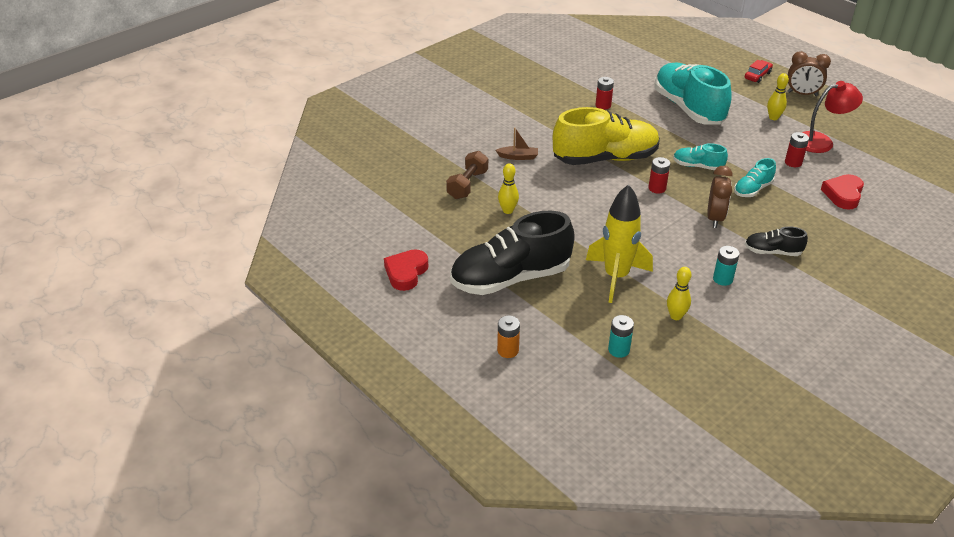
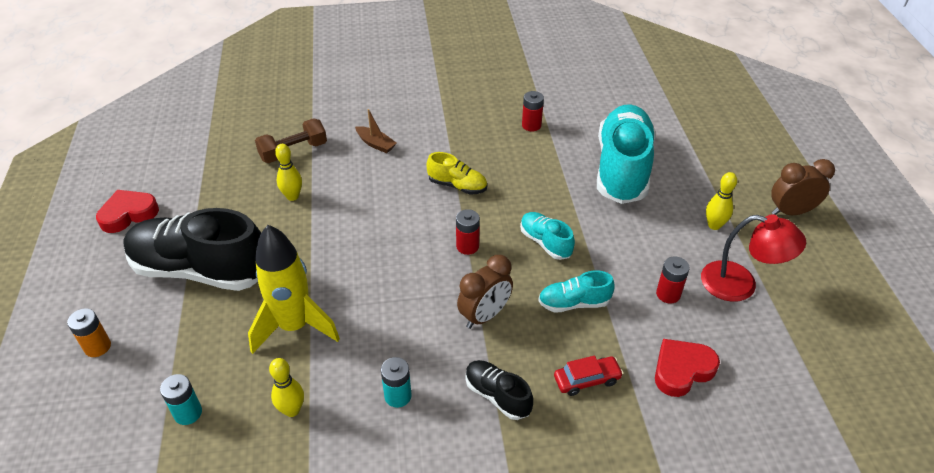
camera: 35 degrees right, 5 degrees up
yellow shoe [553,107,660,165] -> yellow shoe [426,152,487,195], size x0.47
red car [745,60,773,83] -> red car moved to [554,356,623,396]
brown clock [787,51,831,96] -> brown clock turned 120 degrees clockwise [771,159,835,215]

